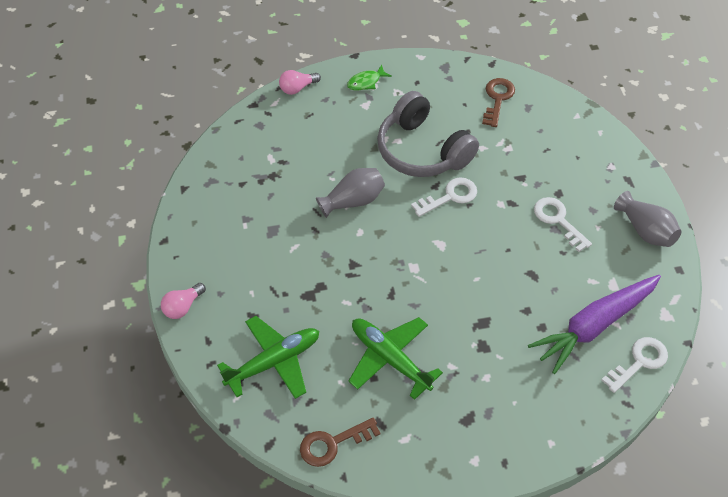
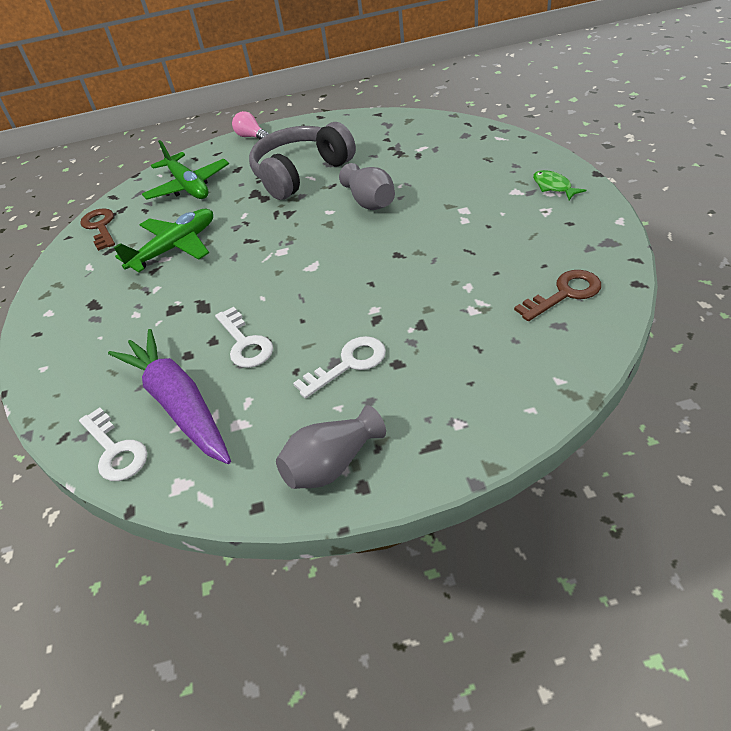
camera: 95 degrees right, 10 degrees down
pink light bulb [279,70,321,95] -> none
grey headphones [377,91,479,177] -> grey headphones moved to [249,122,356,200]
white key [411,178,477,217] -> white key moved to [215,307,273,368]
brown key [482,78,515,127] -> brown key turned 45 degrees counterclockwise [514,270,601,321]

